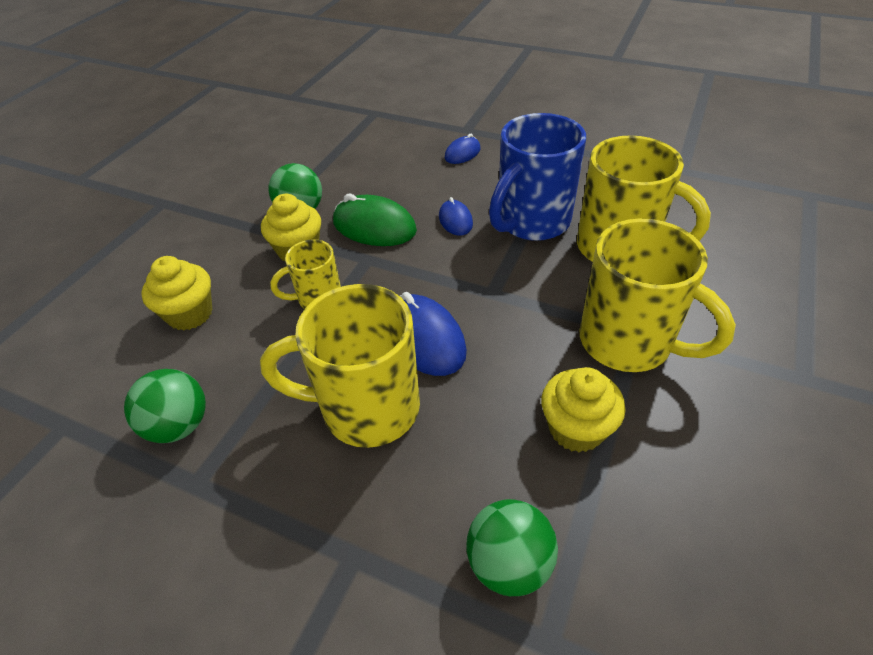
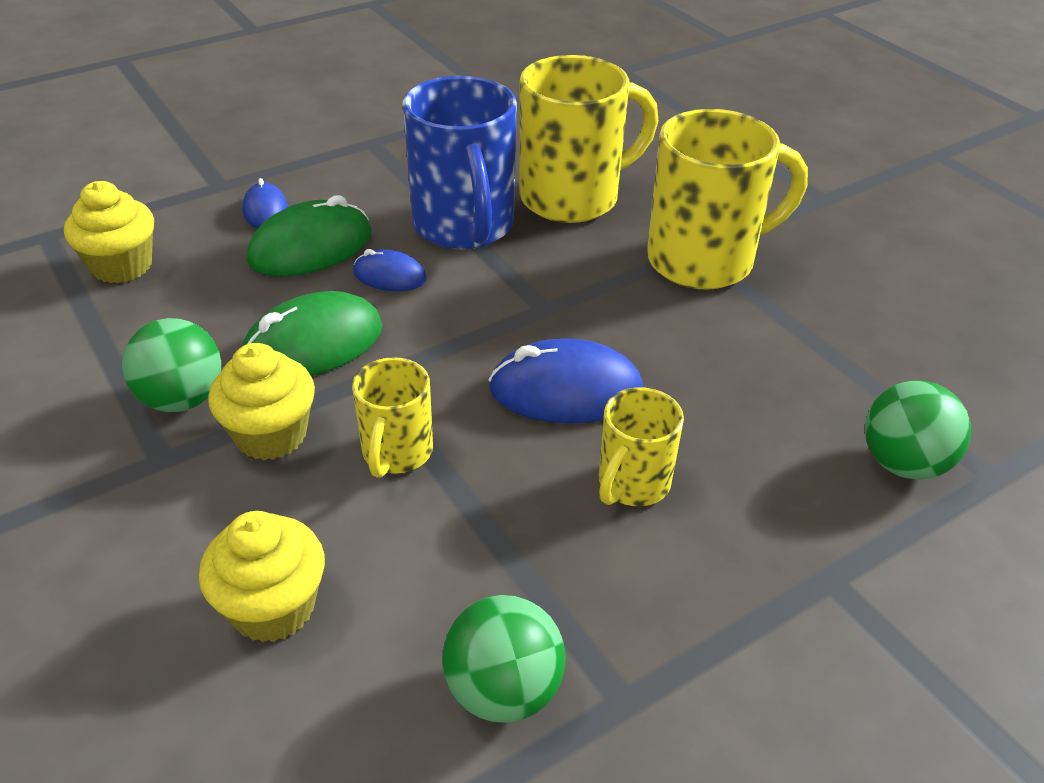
camera: 60 degrees left, 5 degrees down
yellow mug [260,284,420,448] -> yellow mug [599,387,684,506], size x0.54
yellow cupcake [541,367,626,452] -> yellow cupcake moved to [64,181,154,283]
none -> green mouse [247,195,372,276]

